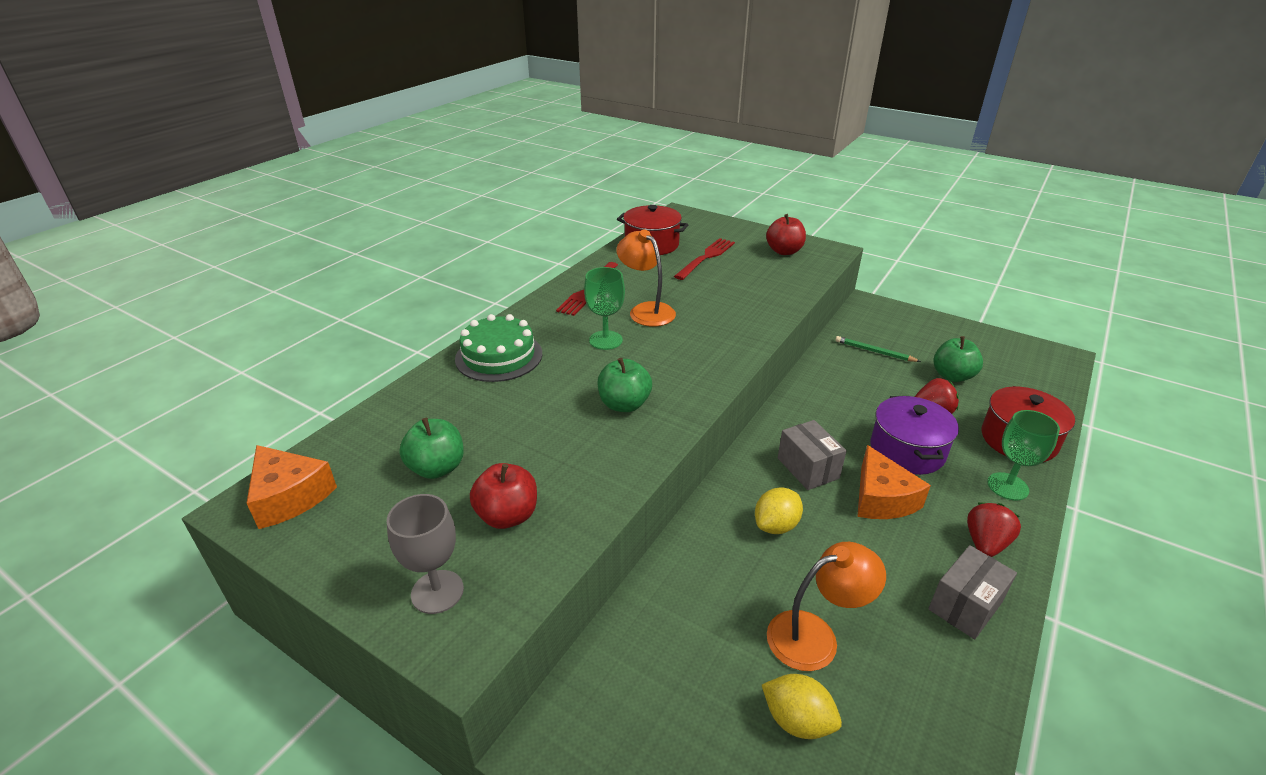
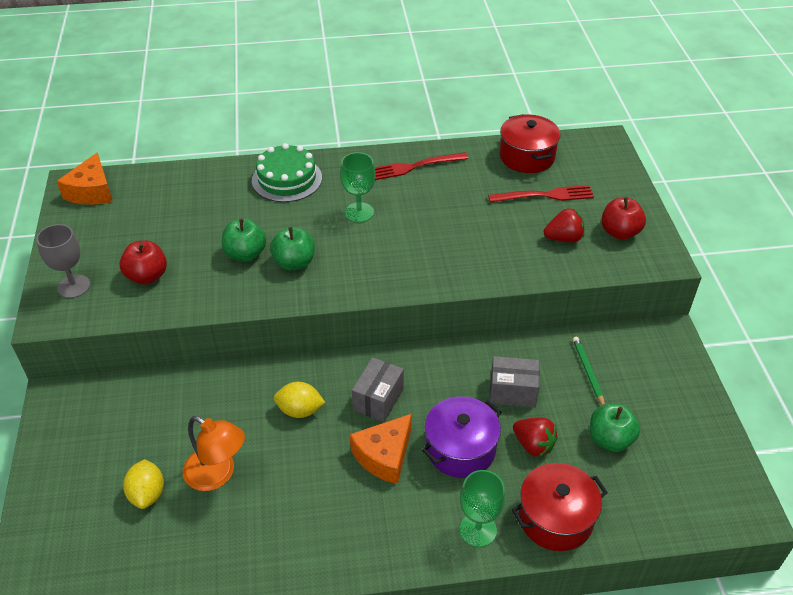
camera: 50 degrees right, 10 degrees up
green apple [399,418,464,479] -> green apple moved to [222,219,266,262]
orange lamp [616,229,676,327] -> none
grey box [928,545,1017,639] -> grey box moved to [490,356,540,408]
red strawberry [967,502,1021,557] -> red strawberry moved to [544,208,585,242]

